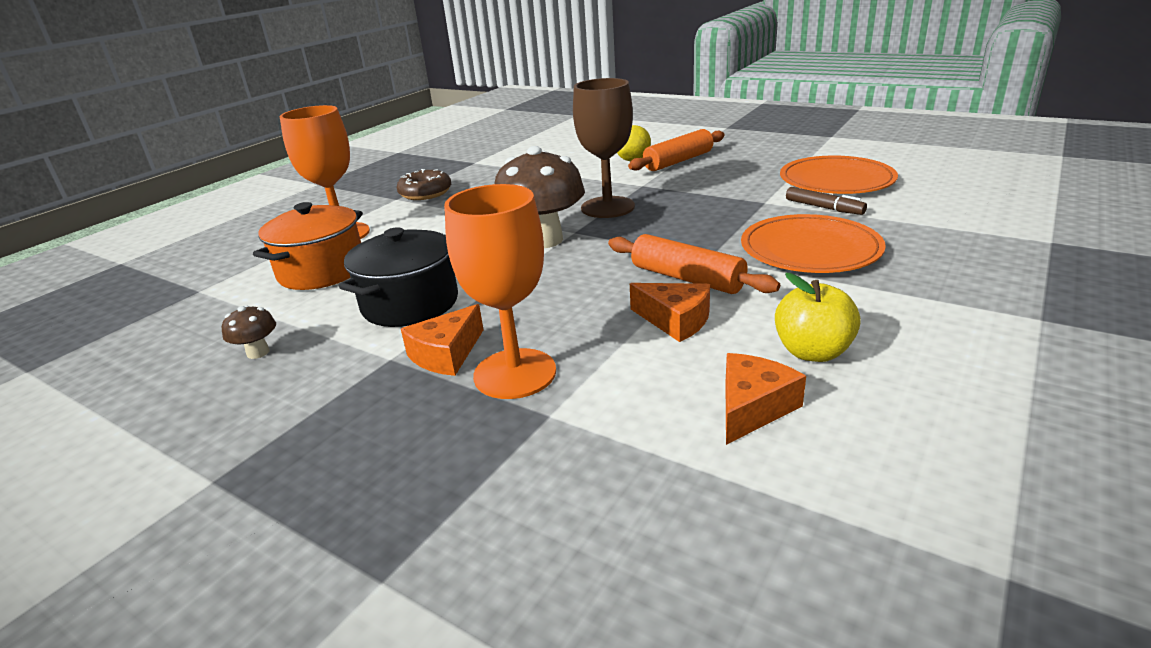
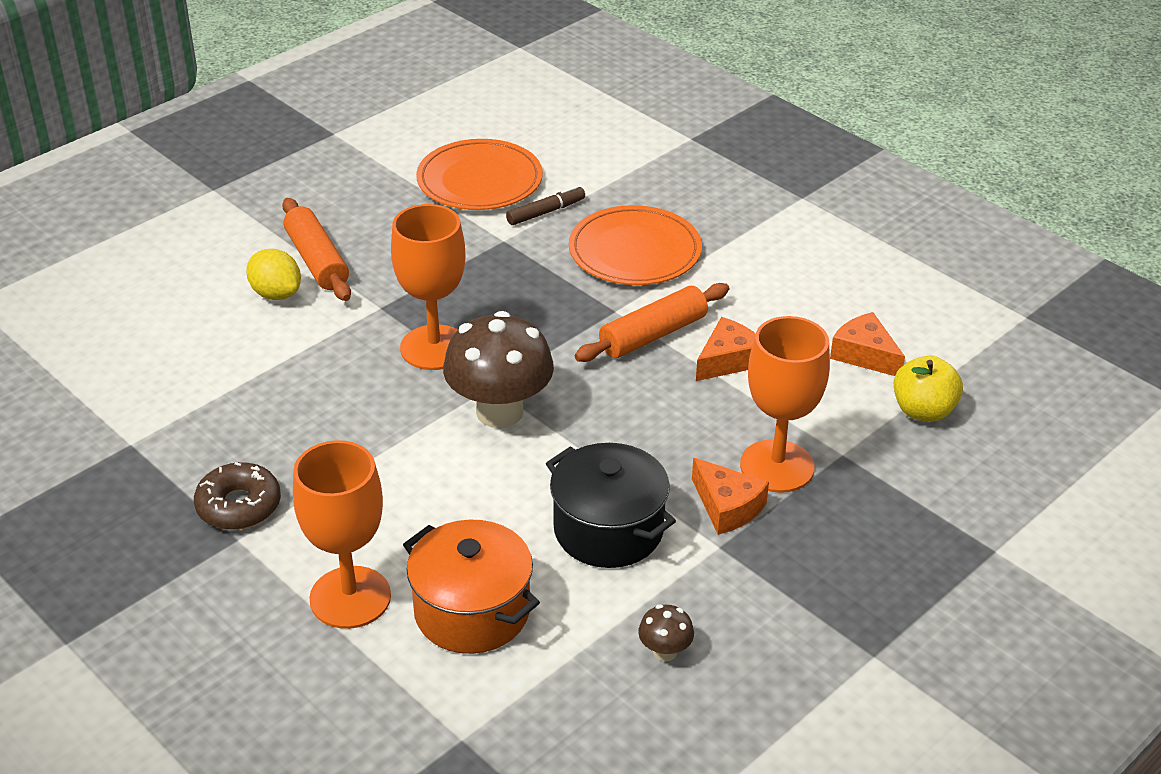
camera: 80 degrees left, 10 degrees up
brown goblet [573,78,635,218] -> orange goblet [391,204,466,370]
yellow apple [775,273,861,362] -> yellow apple moved to [894,356,963,422]

